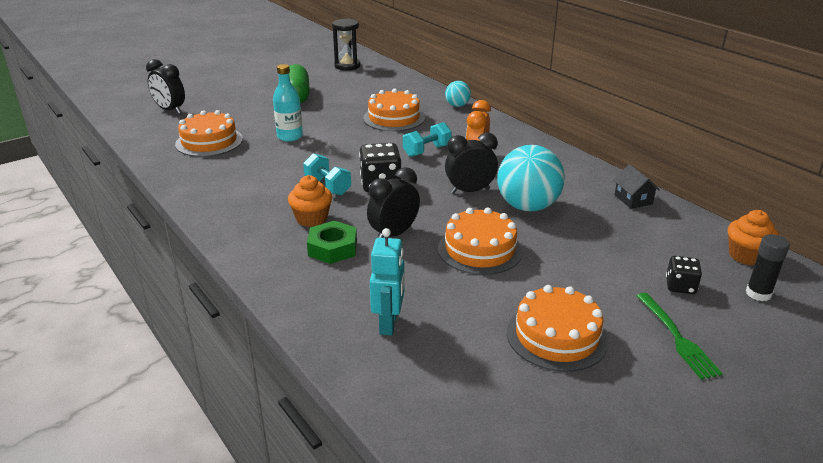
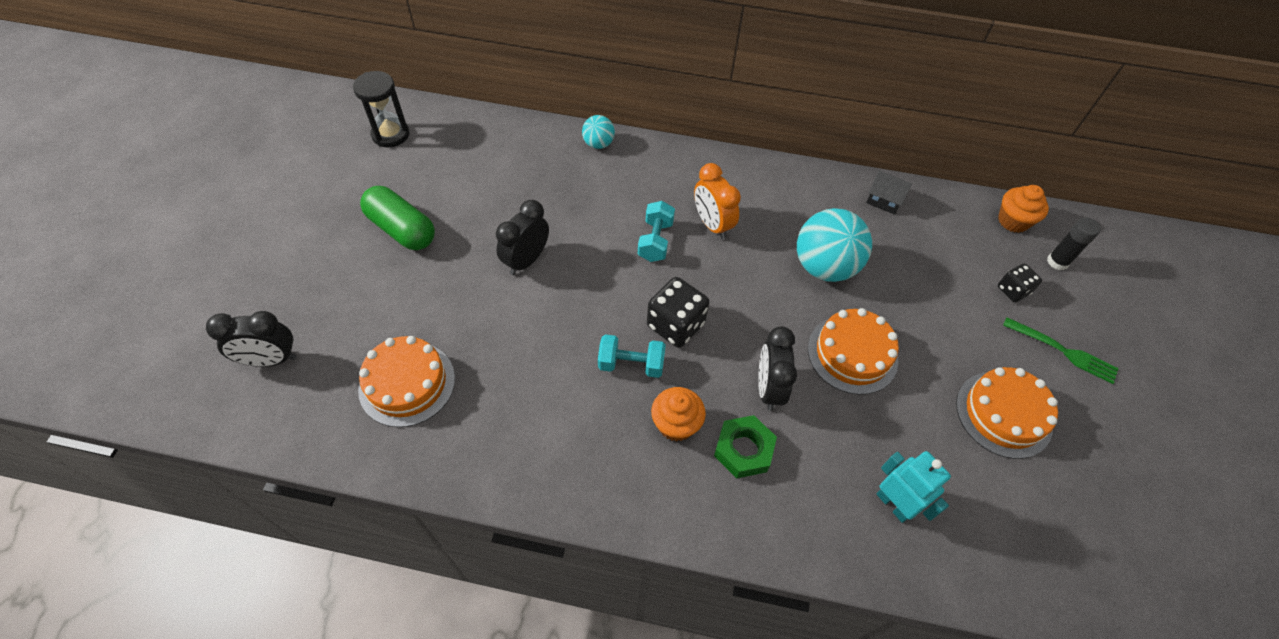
camera: 45 degrees left, 25 degrees up
turquoise bottle [273,64,303,142] -> none
orange cake [363,88,425,131] -> none
black clock [445,132,498,194] -> black clock moved to [496,200,549,275]

